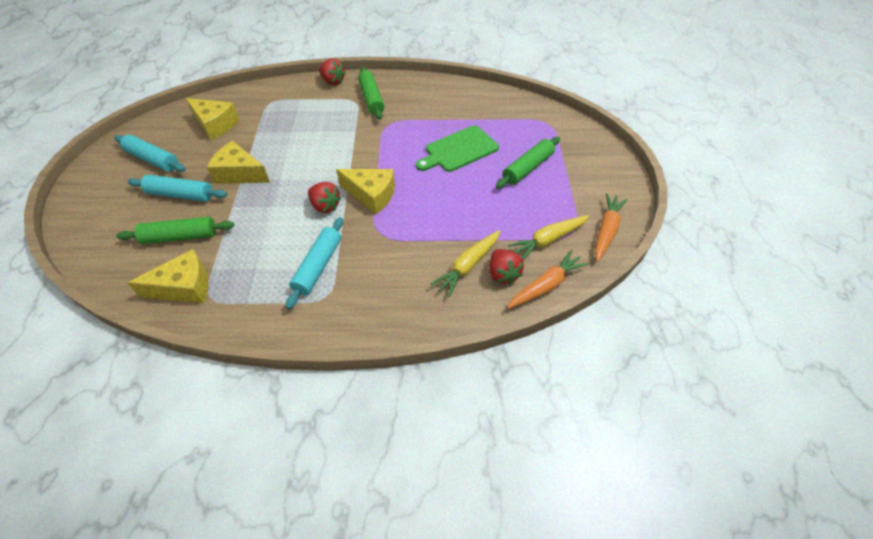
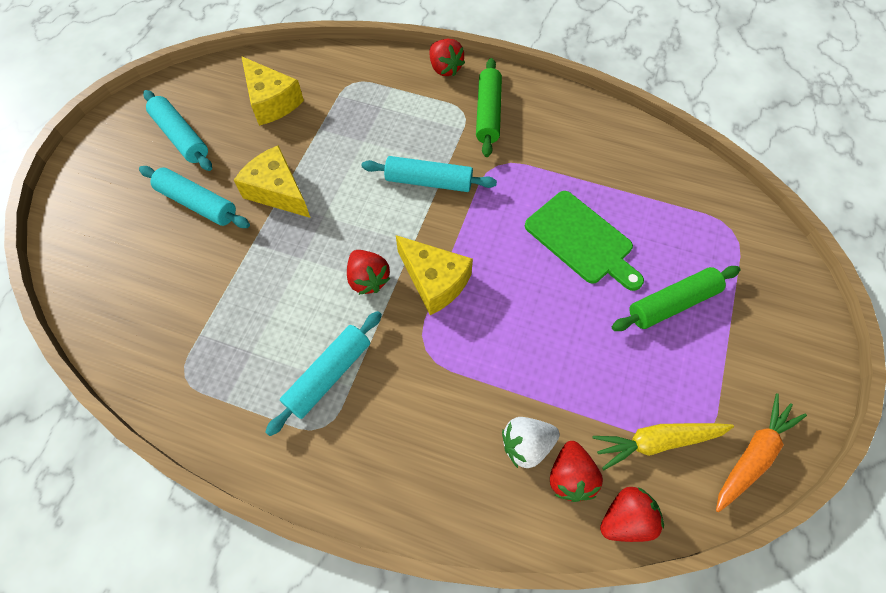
camera: 20 degrees right, 10 degrees up
green rolling pin [116,217,234,244] -> none
yellow cheese [127,249,208,303] -> none
green cutting board [416,125,499,172] -> green cutting board turned 120 degrees counterclockwise [525,191,644,291]
yellow carrot [431,230,500,297] -> white strawberry [502,417,560,468]
orange carrot [507,249,589,309] -> red strawberry [600,487,664,542]
none -> turquoise rolling pin [362,156,497,192]

